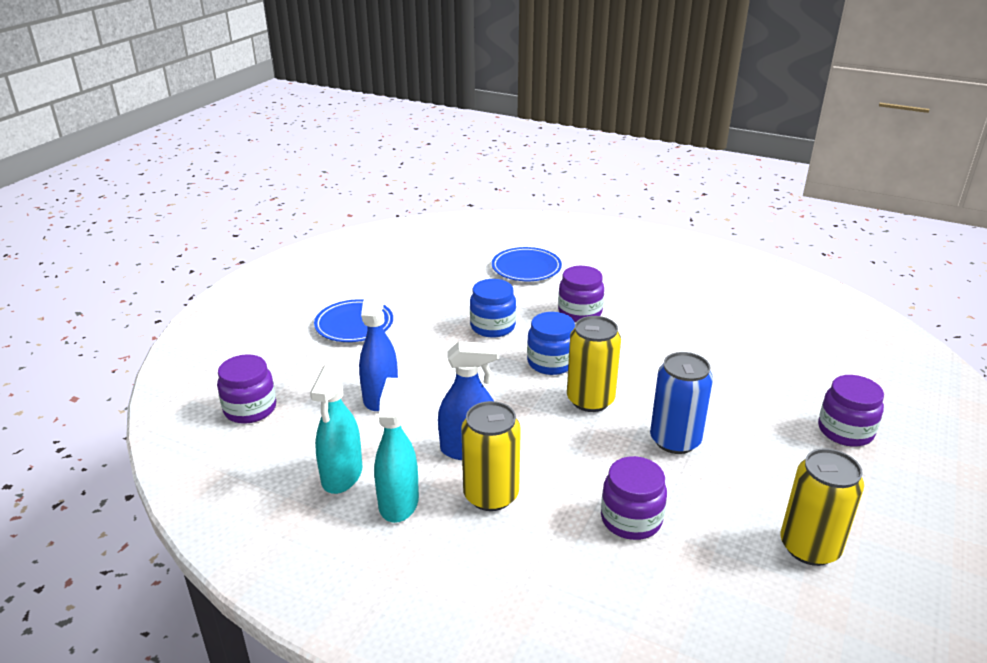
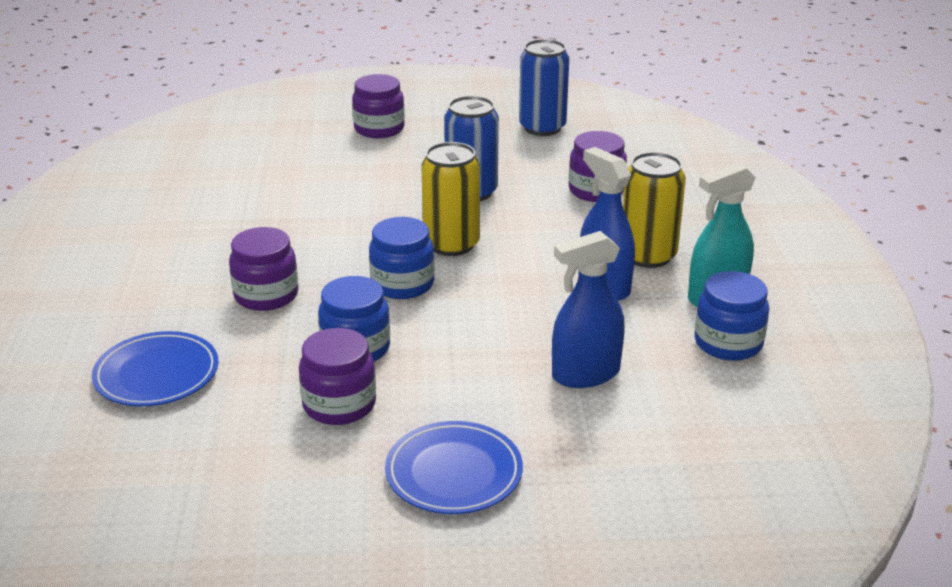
camera: 120 degrees left, 0 degrees up
purple jar [217,354,276,424] -> purple jar moved to [299,328,376,425]
turquoise spray bottle [310,364,363,494] -> blue jar [695,271,769,361]
yellow can [781,448,864,566] -> blue can [519,39,569,136]

